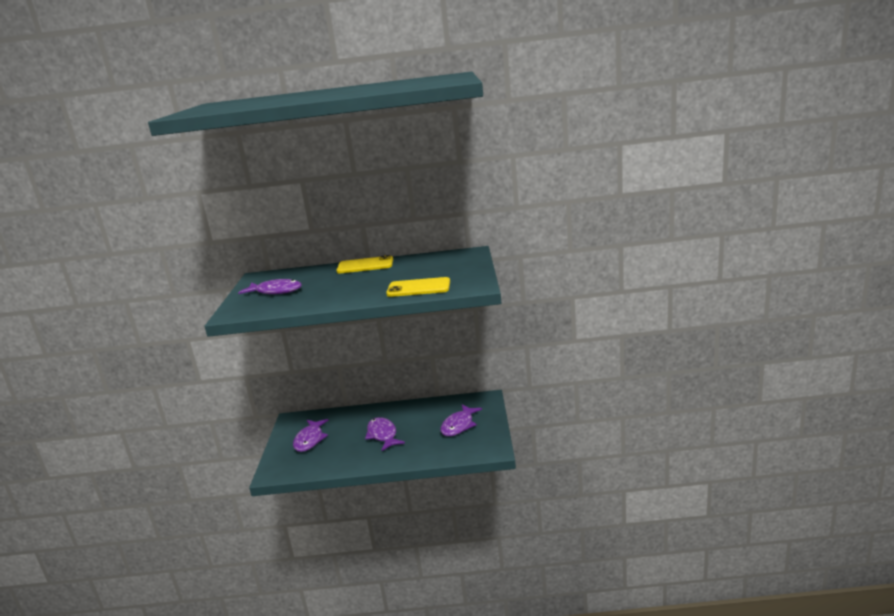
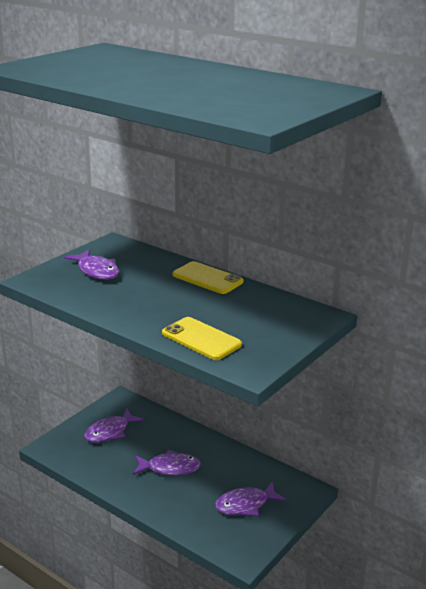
camera: 35 degrees right, 5 degrees up
purple fish [365,417,405,451] -> purple fish turned 75 degrees clockwise [133,450,201,475]

